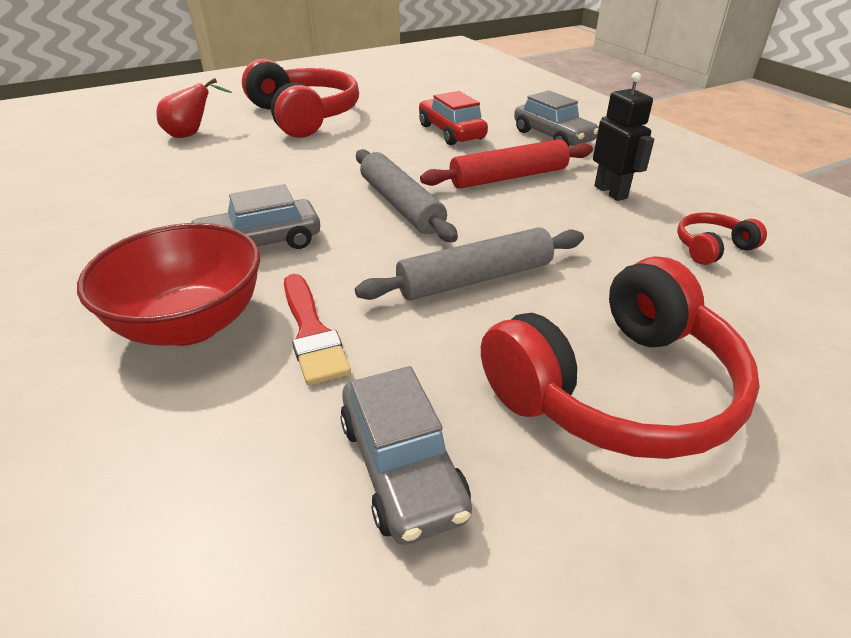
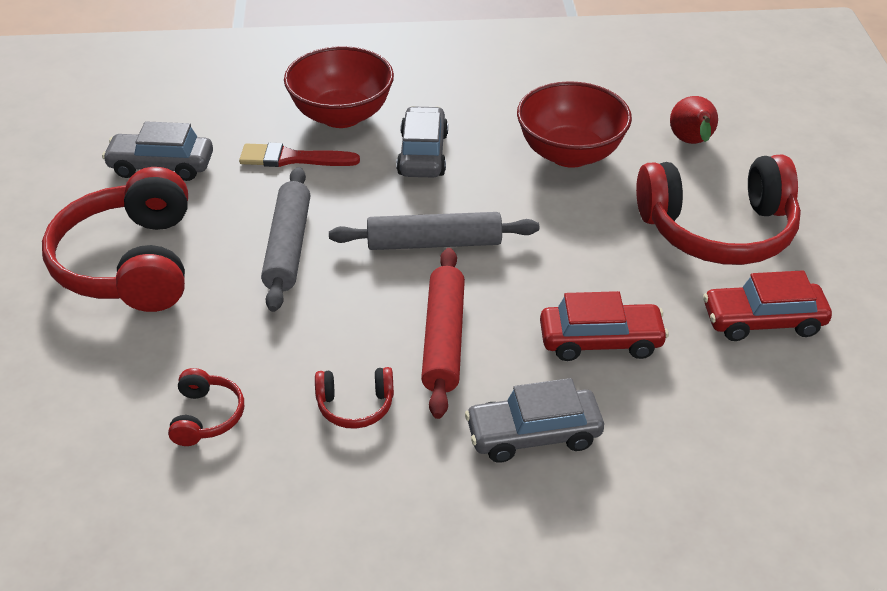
camera: 115 degrees right, 5 degrees up
black robot [593,72,654,201] -> red headphones [315,367,394,429]
none -> red bowl [517,81,632,168]
none -> red car [703,270,832,341]

